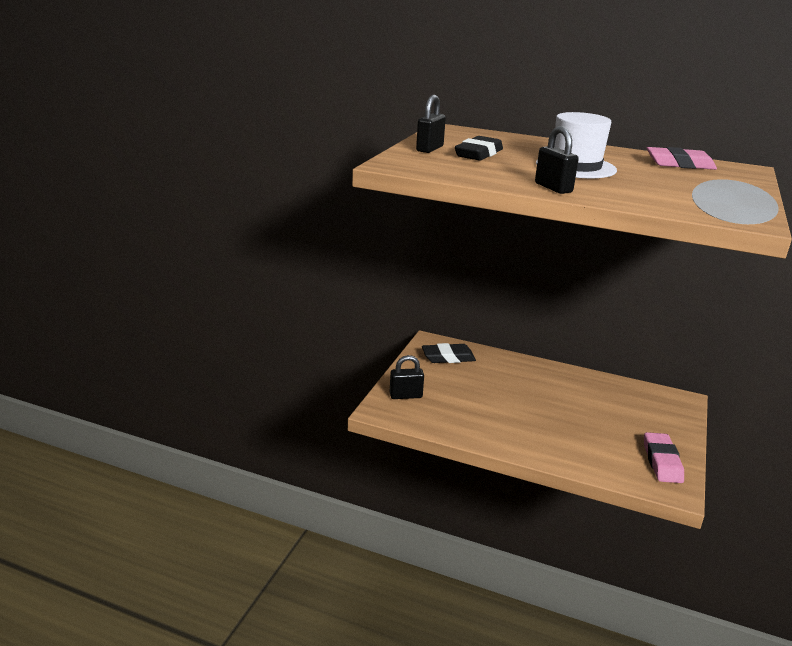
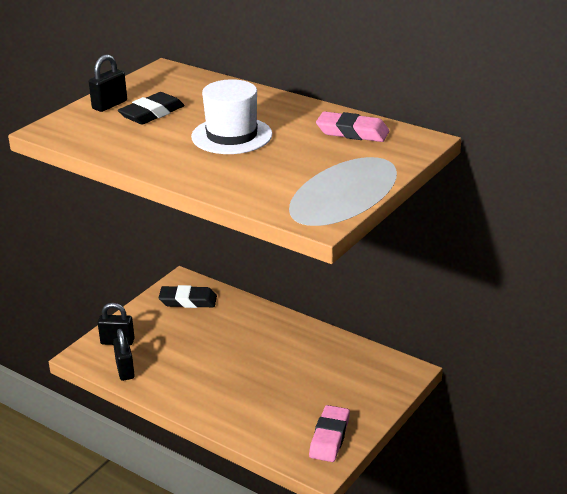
camera: 15 degrees right, 5 degrees up
black padlock [535,126,579,194] -> black padlock moved to [113,329,135,381]

